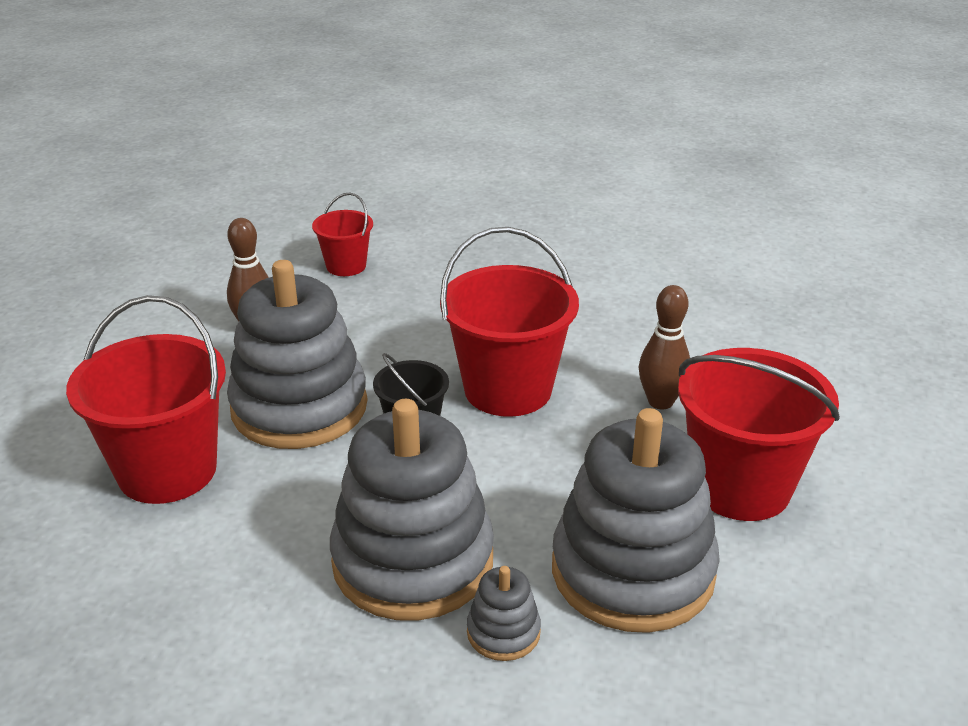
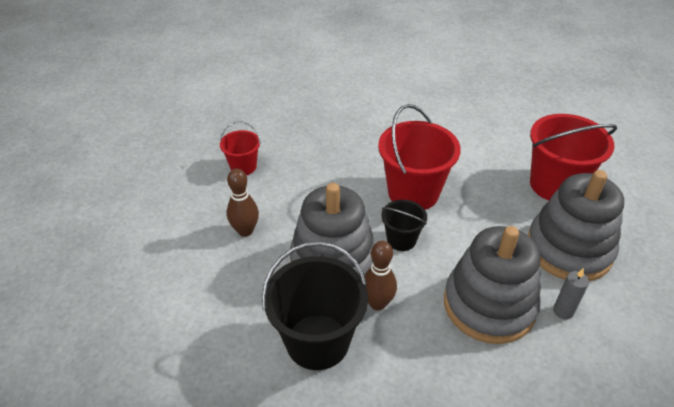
camera: 40 degrees left, 10 degrees up
red bucket [66,295,226,504] -> black bucket [262,241,368,370]
grey stacking toy [467,566,541,661] -> grey candle [553,268,589,320]
brown bowling pin [639,285,690,409] -> brown bowling pin moved to [365,241,397,310]

